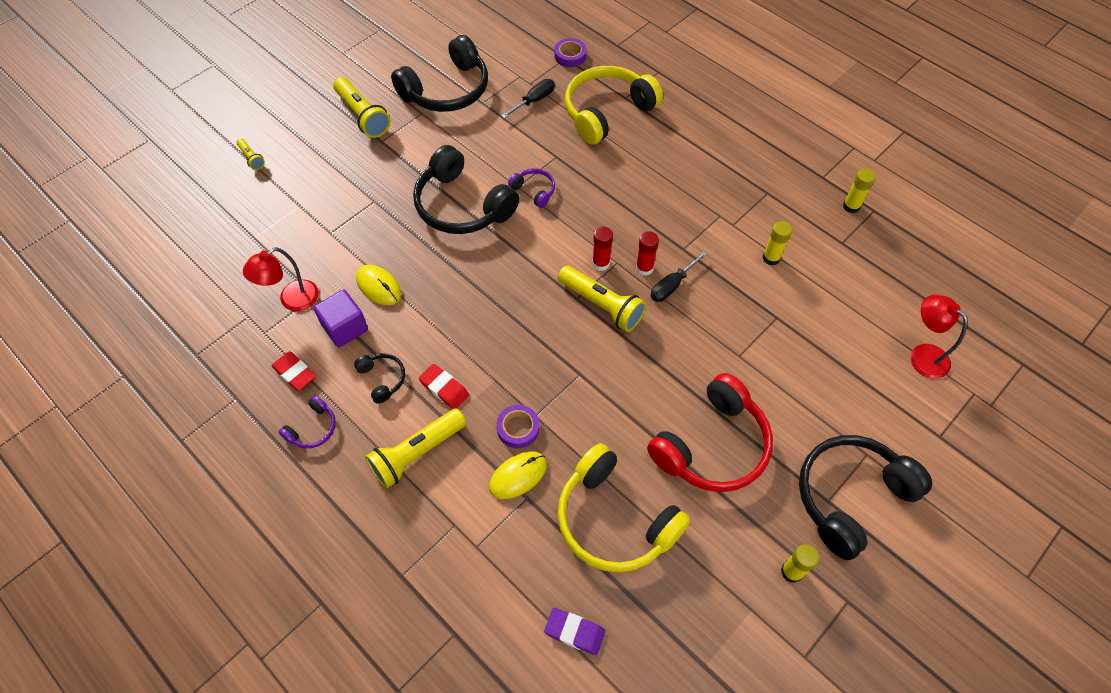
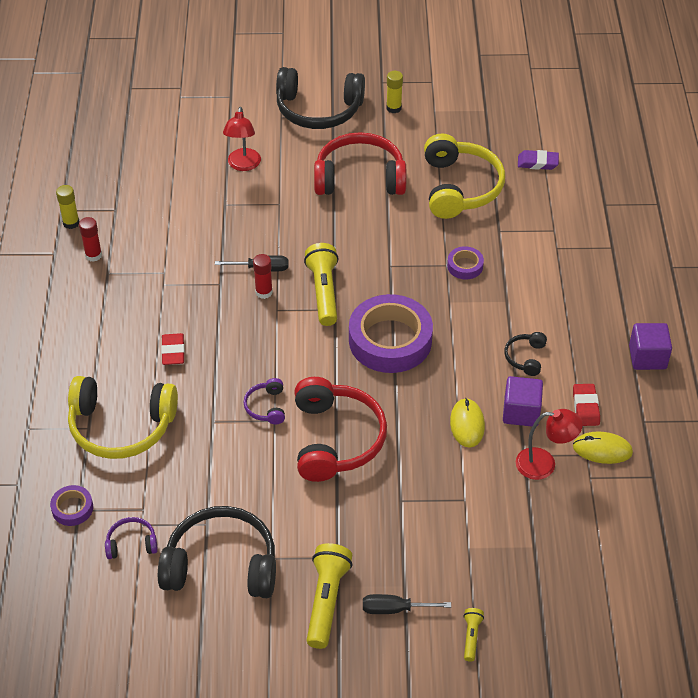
camera: 135 degrees left, 10 degrees down
purple headphones [279,395,336,448] -> purple headphones moved to [105,517,158,559]
yellow flashlight [365,408,466,489] -> none
black headphones [413,145,519,234] -> red headphones [295,377,387,482]
red eraser [419,364,469,409] -> red eraser moved to [161,333,185,365]
yellow mouse [489,452,547,499] -> yellow mouse moved to [573,431,633,464]
black screwdriver [501,79,555,118] -> black screwdriver moved to [363,594,451,614]
purple eraser [544,608,605,655] -> purple eraser turned 60 degrees counterclockwise [518,150,559,170]
red glue stick [592,227,613,271] -> red glue stick moved to [79,217,102,262]
yellow glue stick [762,221,792,266] -> none
red lamp [910,294,968,379] -> red lamp moved to [223,107,261,171]
none -> purple tape [349,294,433,373]
none -> purple cube [629,323,672,370]

